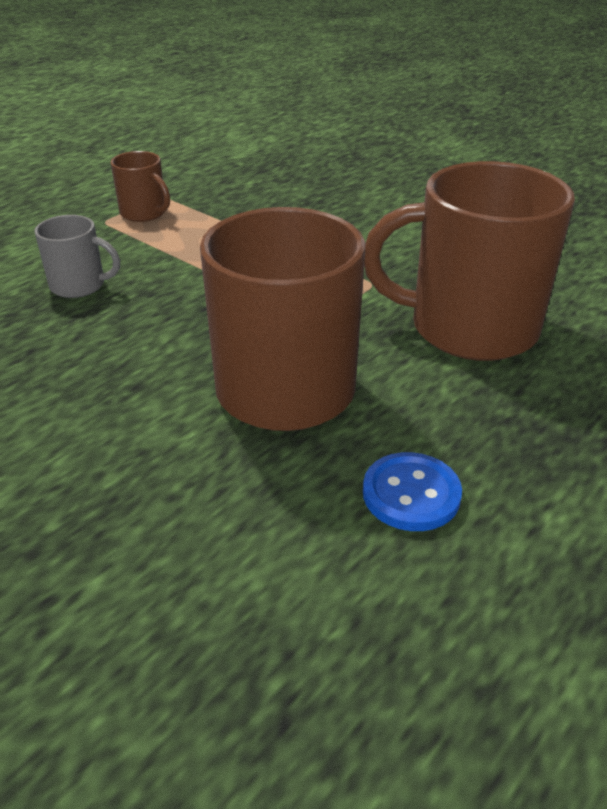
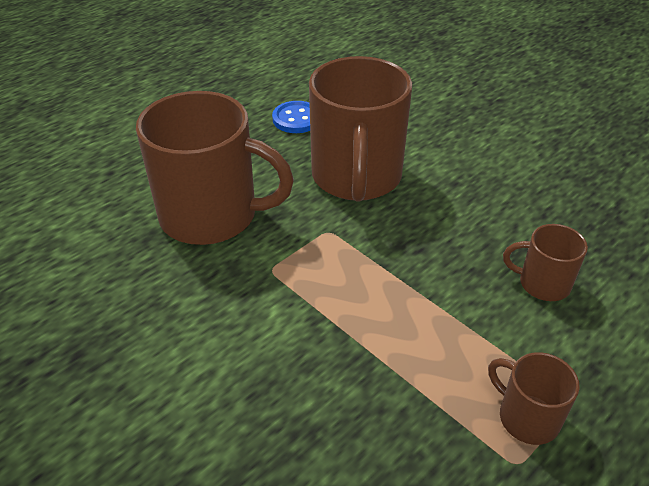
camera: 175 degrees left, 5 degrees up
grey mug [34,215,121,298] -> brown mug [503,224,588,301]

